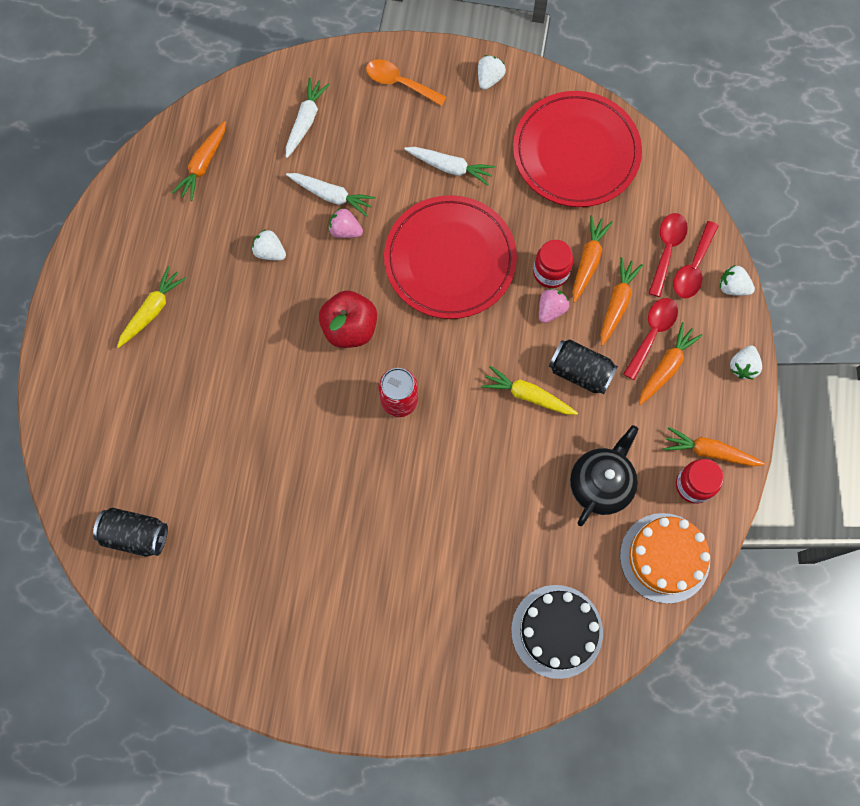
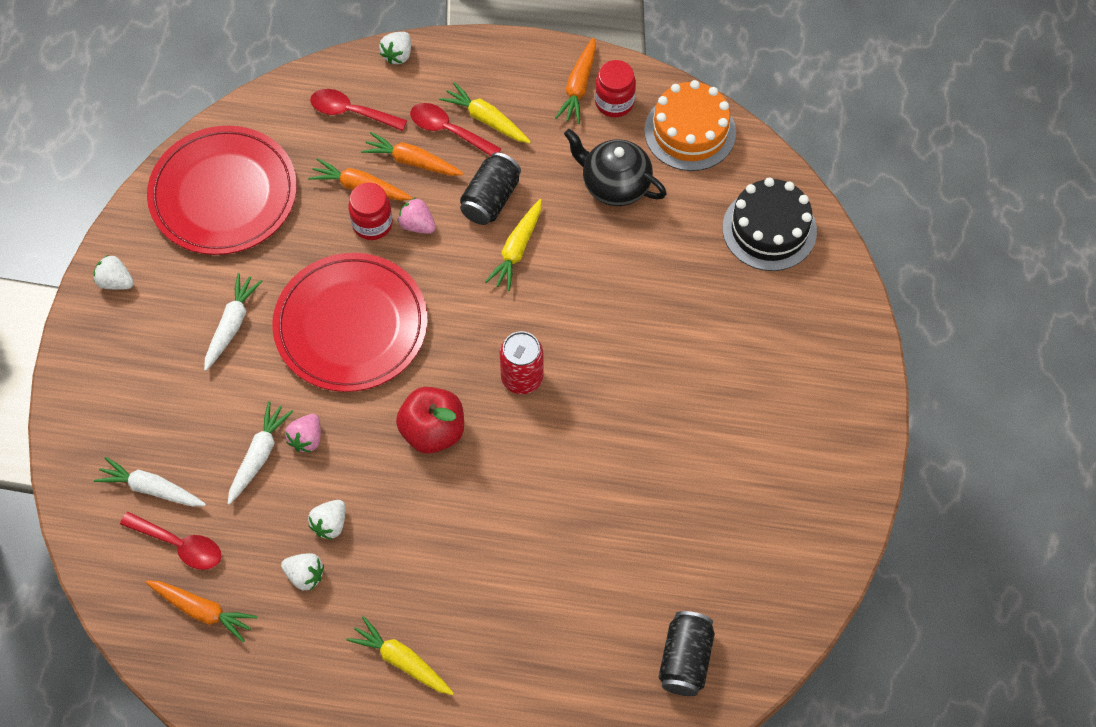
camera: 90 degrees left, 10 degrees down
orange spoon [366,59,447,106] -> none
orange carrot [639,322,703,405] -> yellow carrot [439,82,531,143]
red spoon [673,221,718,298] -> red spoon moved to [120,512,221,570]
white strawberry [730,345,762,379] -> white strawberry moved to [281,553,324,591]

